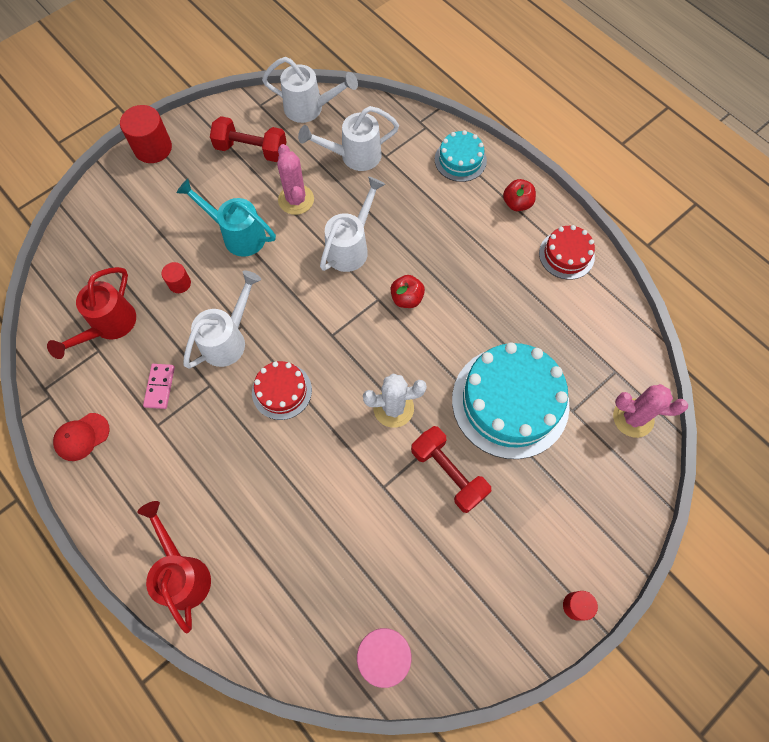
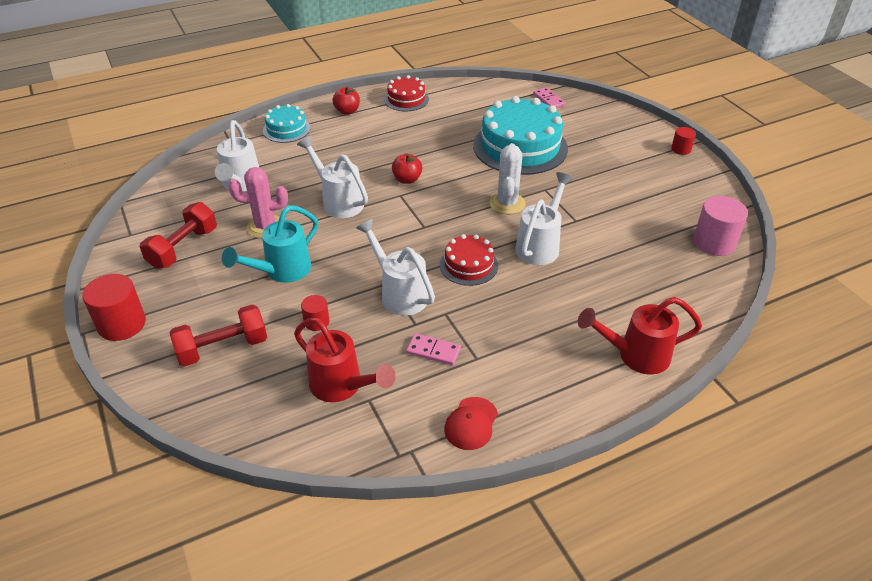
camera: 75 degrees left, 25 degrees down
red cap [53,413,110,461] -> red cap turned 45 degrees clockwise [444,397,498,450]
white watering can [262,57,358,123] -> white watering can moved to [515,172,573,265]
red dumbbell [411,426,491,513] -> red dumbbell moved to [170,304,267,367]
pink cactus [613,384,688,438] -> pink domino [533,87,566,108]

